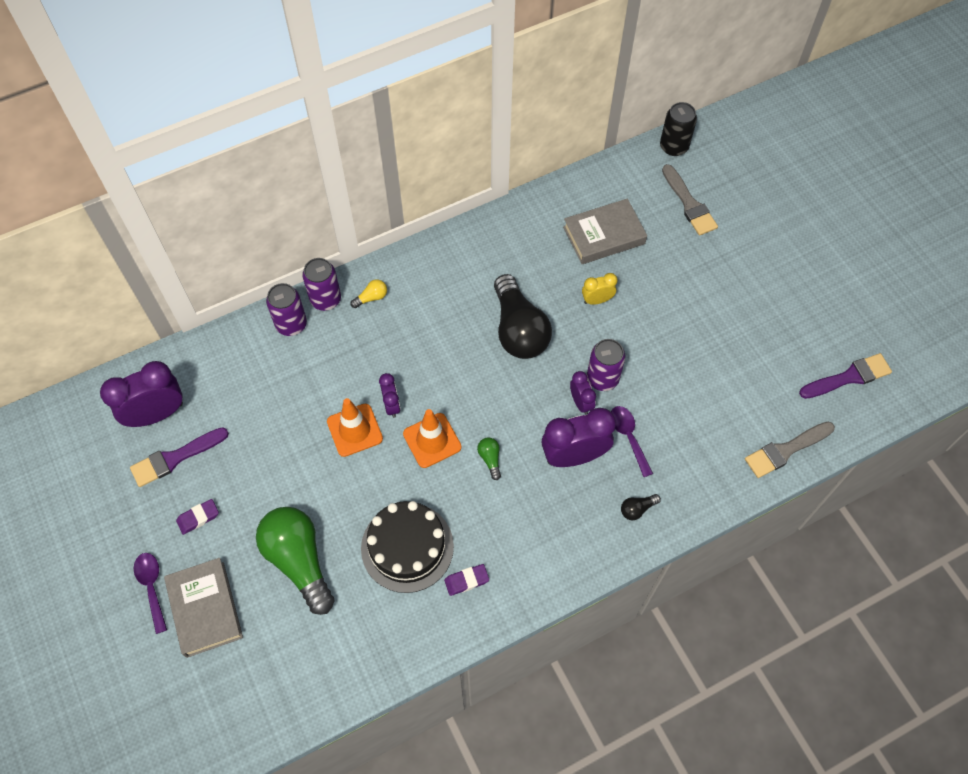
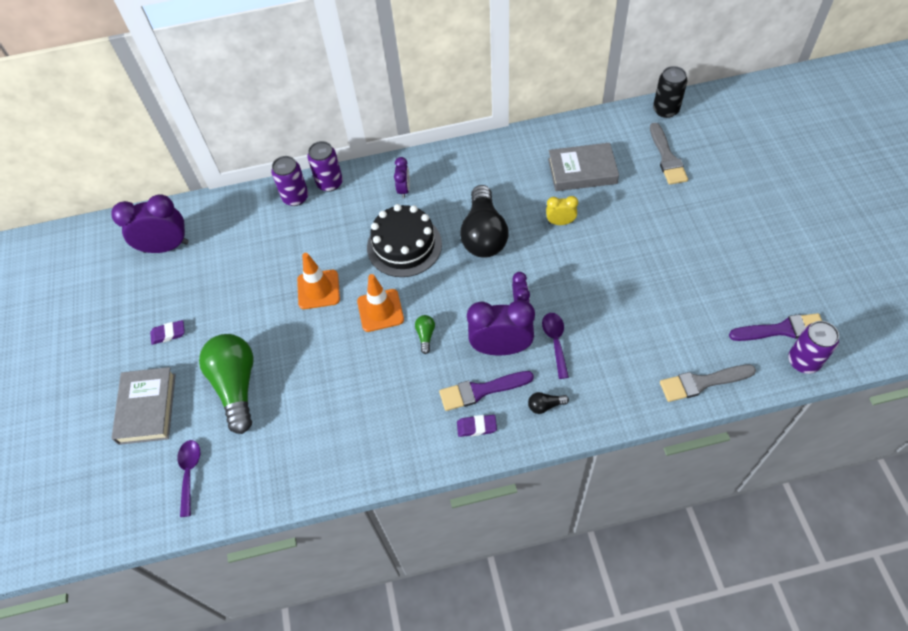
camera: 20 degrees right, 5 degrees down
purple brush [130,427,229,487] -> purple brush moved to [439,371,534,411]
purple spoon [134,553,167,634] -> purple spoon moved to [177,440,200,517]
yellow light bulb [350,279,387,308] -> none
black cake [361,501,454,593] -> black cake moved to [367,204,442,277]
purple clock [379,373,401,418] -> purple clock moved to [394,157,410,198]
purple eraser [444,564,489,596] -> purple eraser moved to [457,415,497,437]
purple can [587,339,625,391] -> purple can moved to [788,321,839,374]

